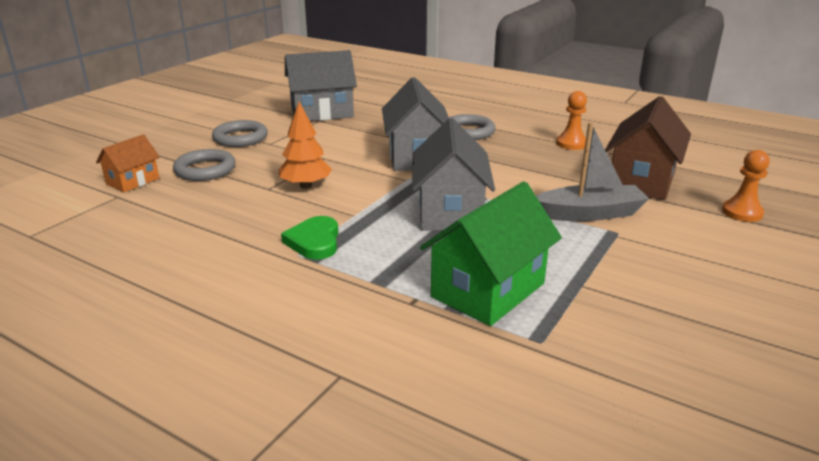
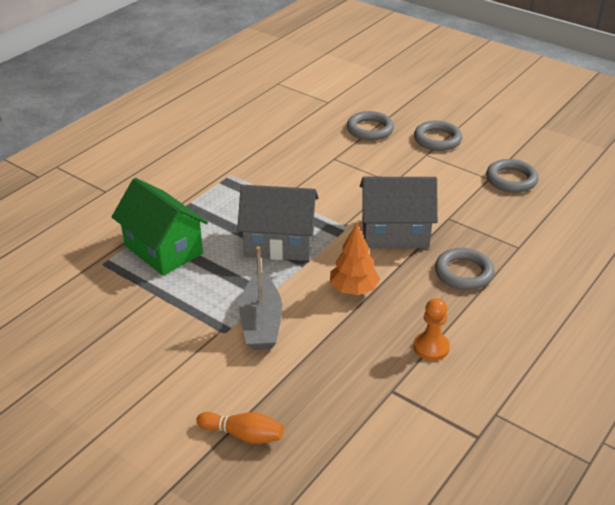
camera: 95 degrees right, 10 degrees up
orange house [96,134,160,192] -> none
orange tree [279,102,332,189] -> orange tree moved to [330,224,380,295]
green heart [281,216,338,260] -> none
grey house [285,50,357,121] -> grey ring [486,159,538,193]
brown house [605,96,691,200] -> none
orange pawn [722,150,770,222] -> orange bowling pin [196,412,284,444]

